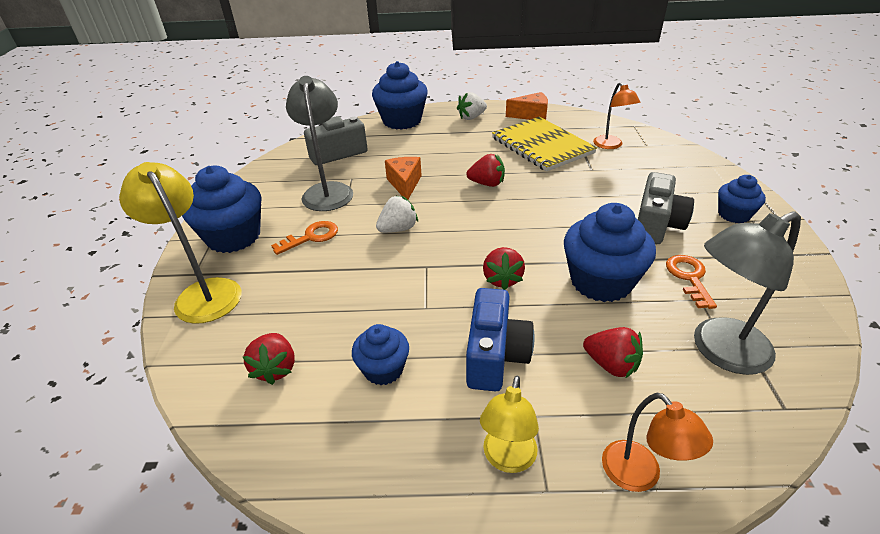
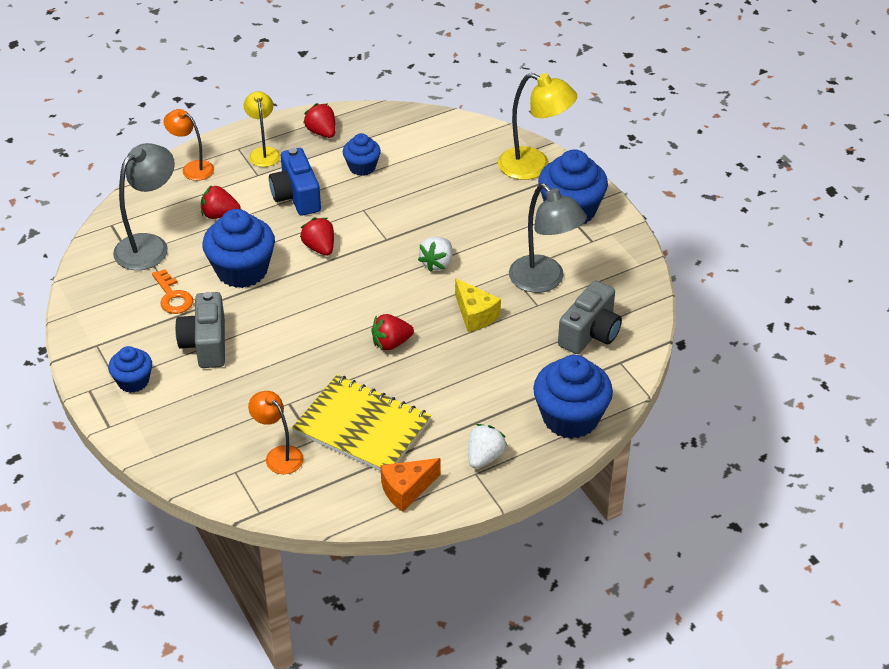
camera: 150 degrees right, 5 degrees up
red strawberry [243,333,295,385] -> red strawberry moved to [303,103,336,138]
orange key [271,221,338,255] -> none
orange cheese [385,157,422,200] -> yellow cheese [455,278,501,332]

